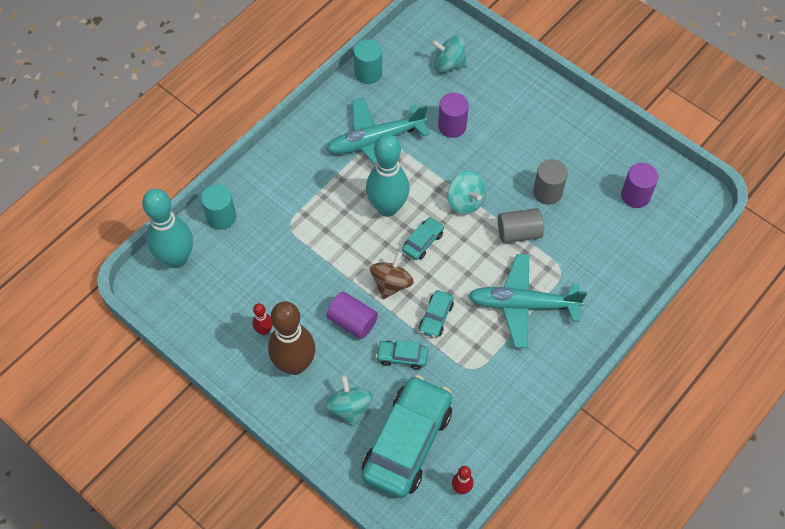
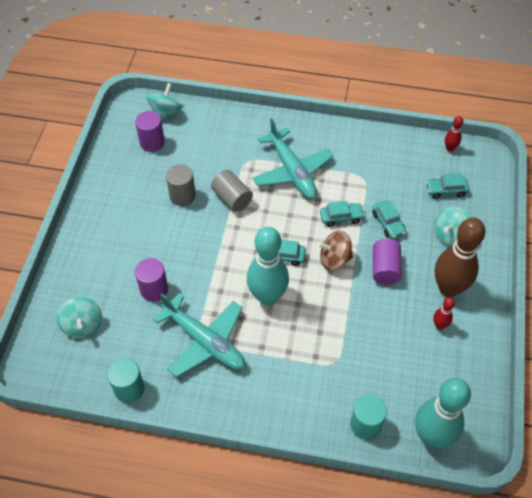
camera: 120 degrees left, 5 degrees down
turquoise car [362,375,452,499] -> turquoise car [426,173,469,199], size x0.44
turquoise spinning top [447,171,486,215] -> turquoise spinning top moved to [146,83,182,121]

